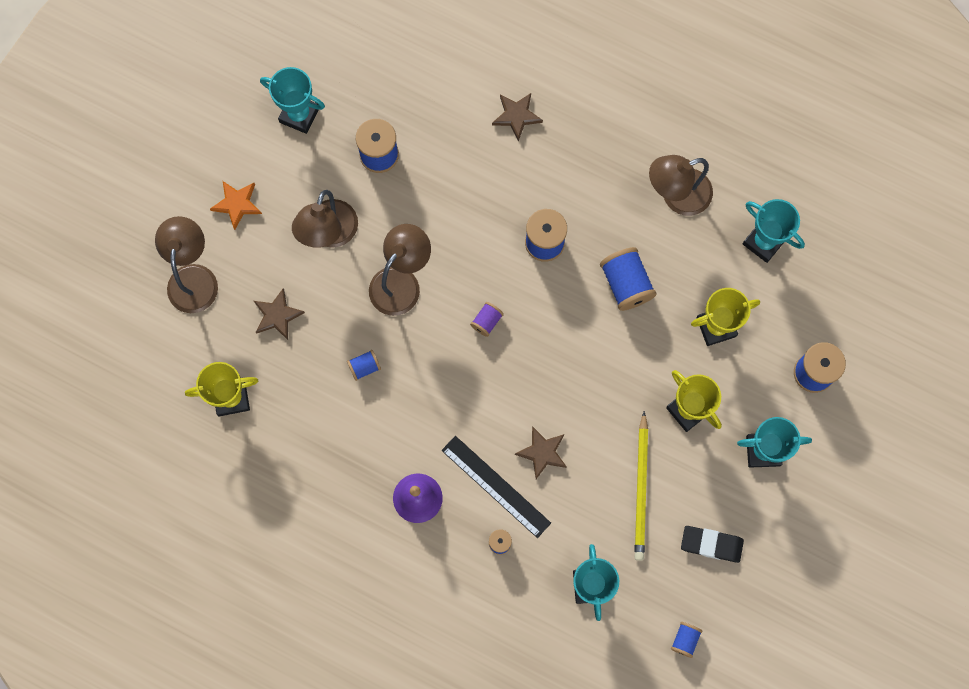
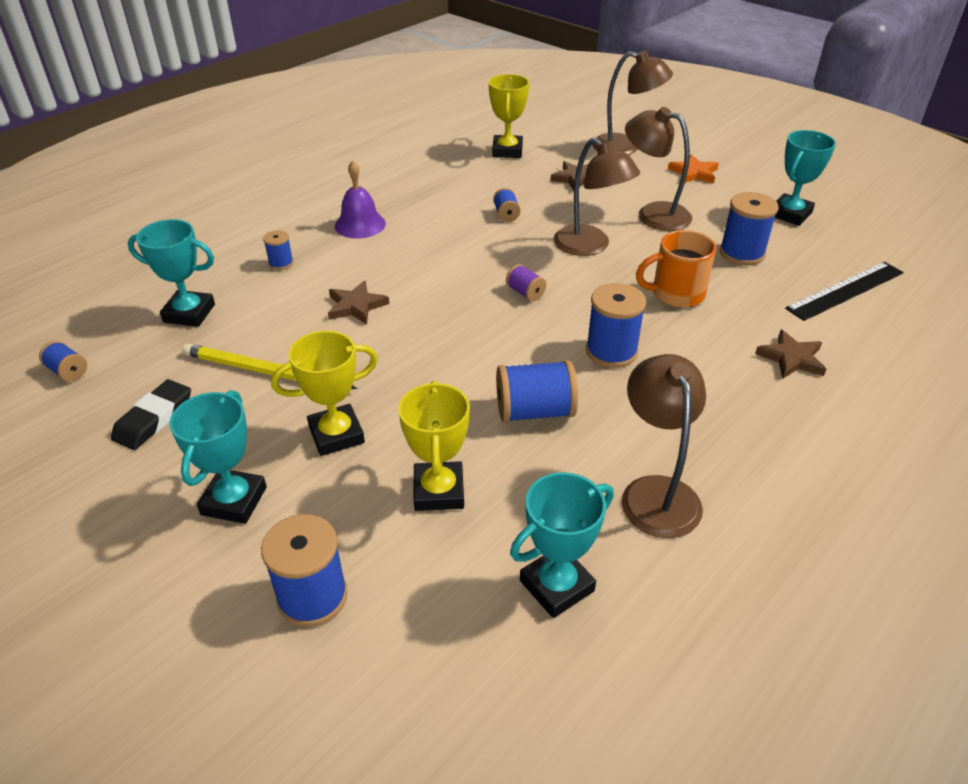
camera: 105 degrees right, 35 degrees down
black ruler [442,436,551,538] -> black ruler moved to [785,262,904,321]
none -> orange mug [636,230,716,308]

